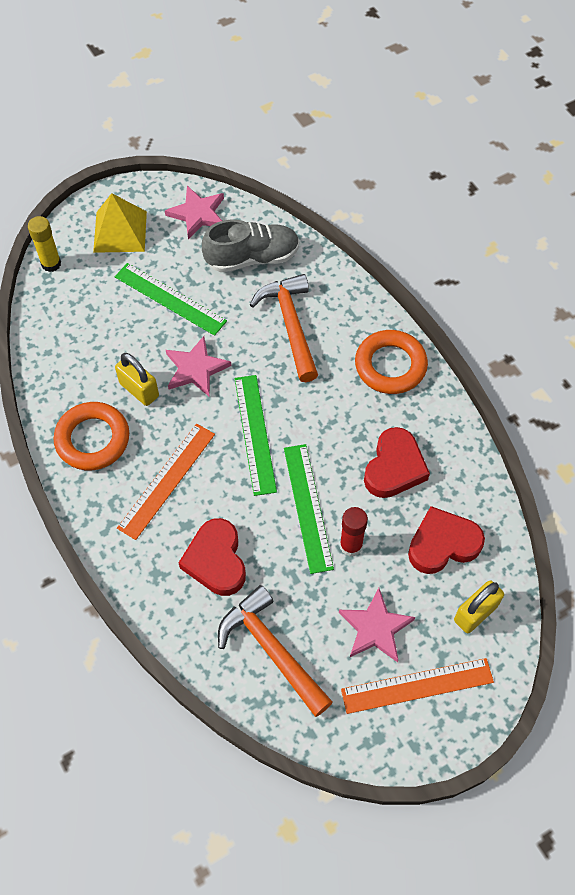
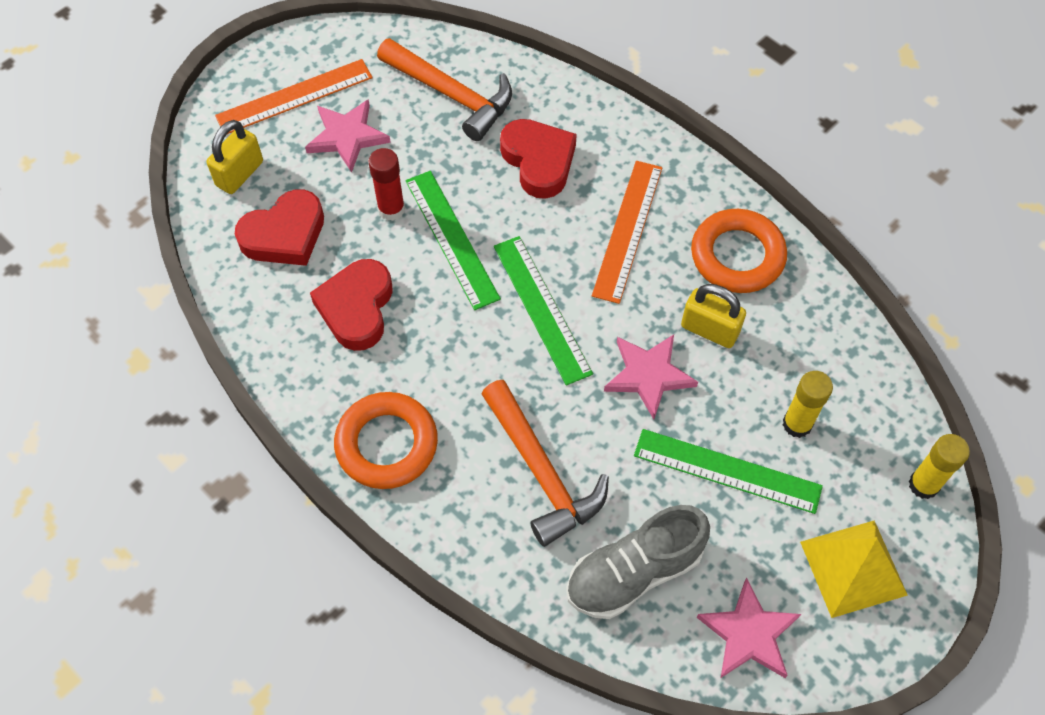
camera: 165 degrees right, 0 degrees up
none -> yellow glue stick [783,371,833,438]

